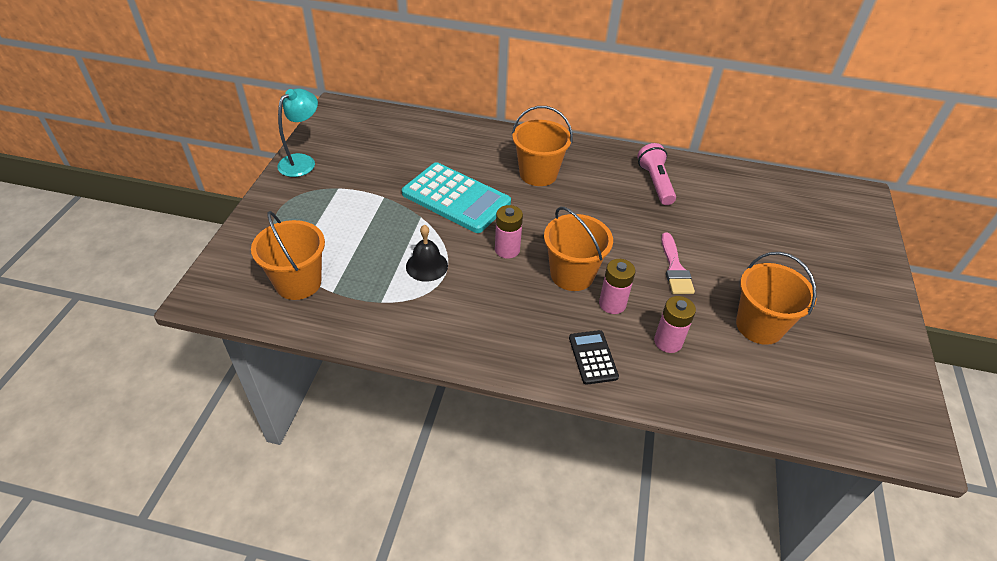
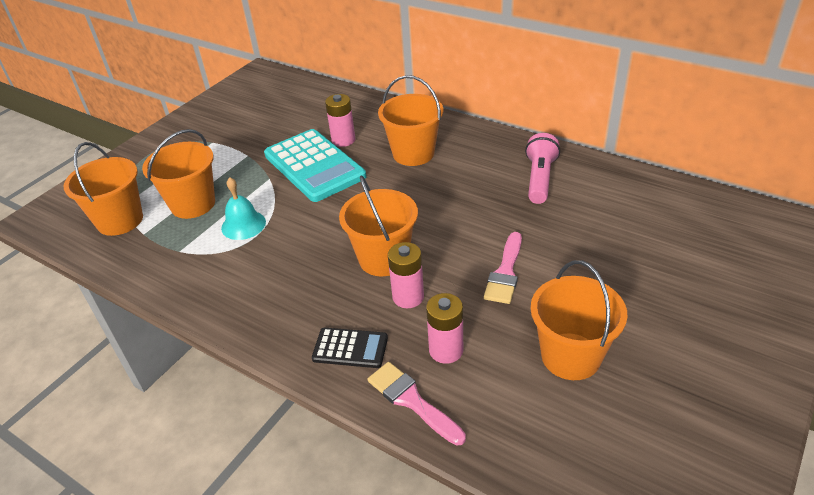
camera: 25 degrees right, 5 degrees down
turquoise lamp [277,88,318,177] -> none
black bell [406,225,448,282] -> turquoise bell [221,177,266,240]
pink battery [495,205,523,259] -> pink battery moved to [325,94,355,147]
black calculator [569,330,619,385] -> black calculator turned 90 degrees clockwise [312,328,388,368]
none -> orange bucket [142,129,215,219]
none -> pink brush [367,362,466,445]

